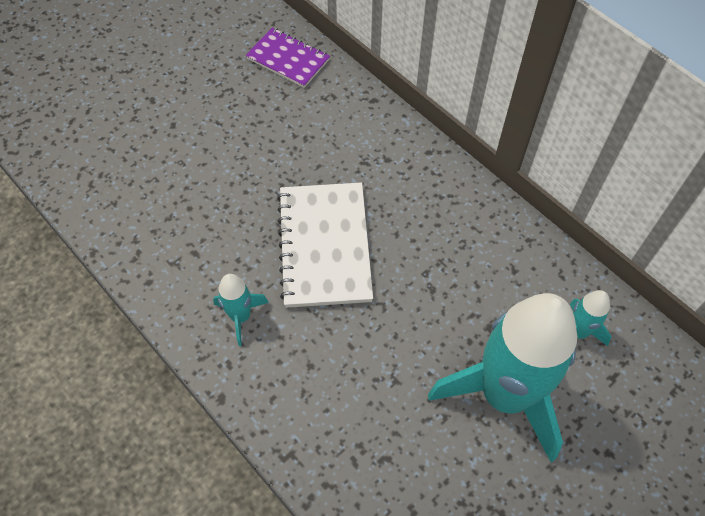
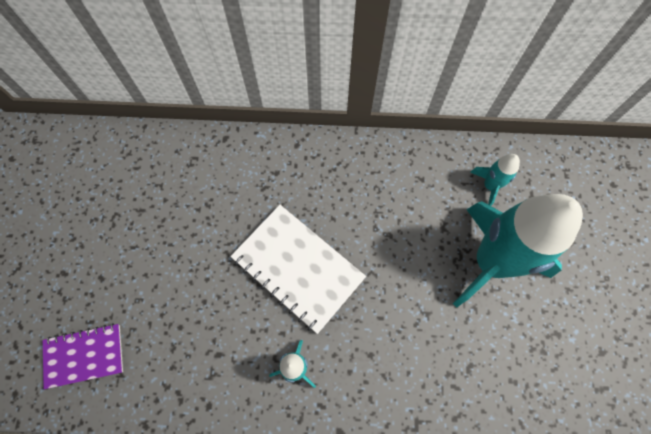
camera: 45 degrees left, 10 degrees up
purple notebook [246,28,330,88] -> purple notebook moved to [43,324,123,389]

